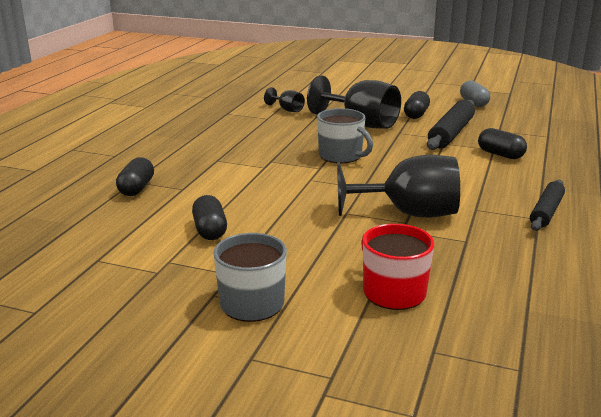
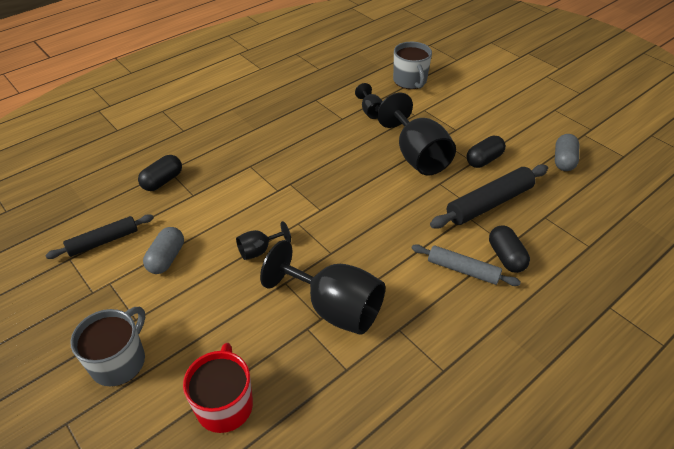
camera: 30 degrees right, 20 degrees up
black capsule [192,195,227,240] -> grey capsule [143,227,184,274]
grey mug [317,108,373,163] -> grey mug moved to [393,42,432,89]
black rolling pin [530,180,565,231] -> black rolling pin moved to [45,214,154,259]
none -> black goblet [236,221,291,260]
none -> grey rolling pin [411,244,521,286]

